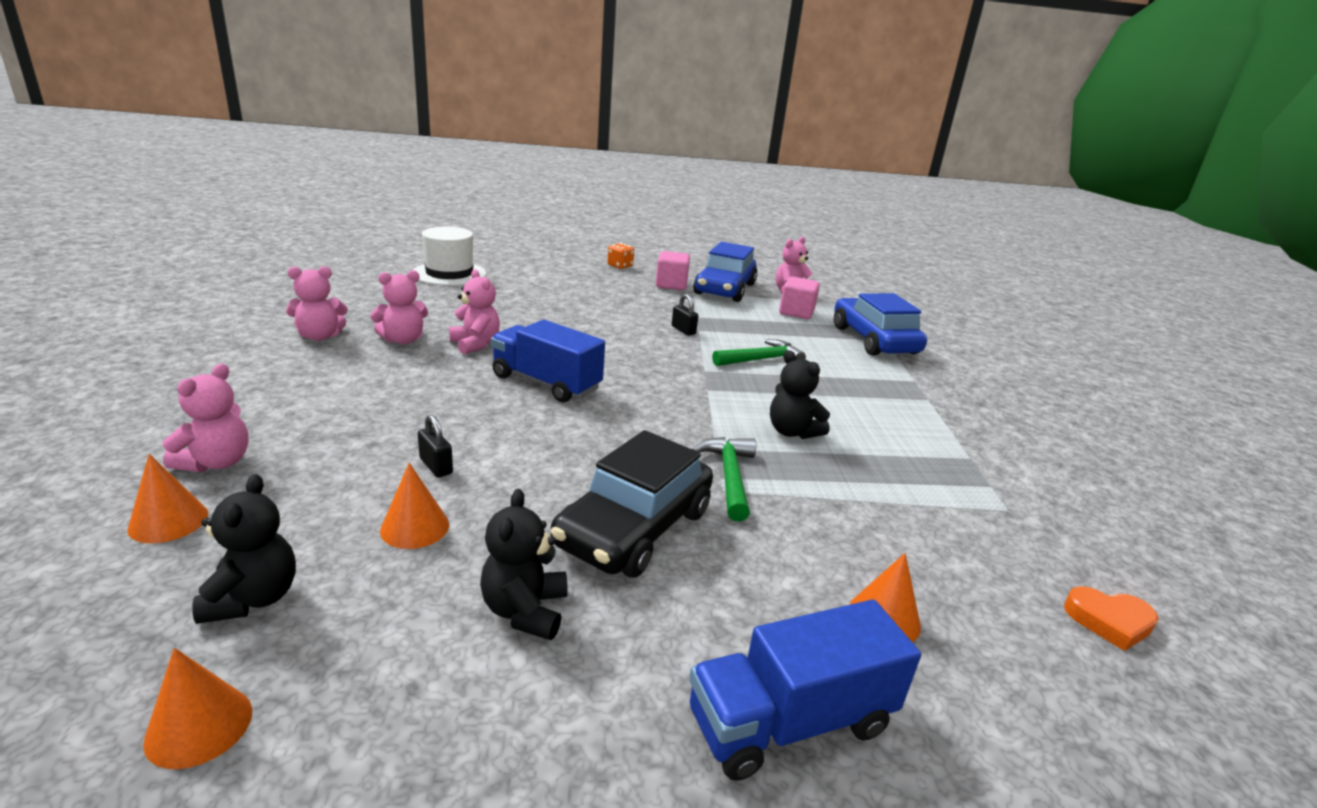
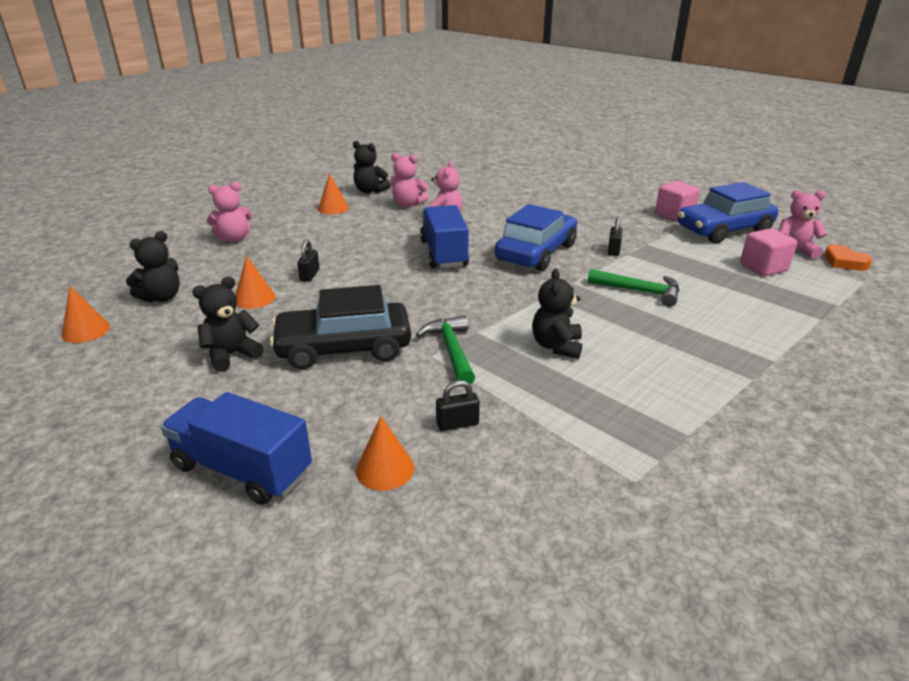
camera: 50 degrees right, 5 degrees up
orange cone [127,454,208,543] -> orange cone moved to [318,173,349,214]
pink teddy bear [286,266,348,341] -> black teddy bear [353,141,391,193]
white hat [413,227,487,286] -> none
orange dice [607,243,634,269] -> none
green hammer [692,437,756,522] -> green hammer turned 60 degrees counterclockwise [416,315,475,384]
blue car [834,293,927,356] -> blue car moved to [495,204,577,271]
orange heart [1064,586,1159,651] -> orange heart moved to [824,244,872,271]
none -> black padlock [436,380,480,431]

